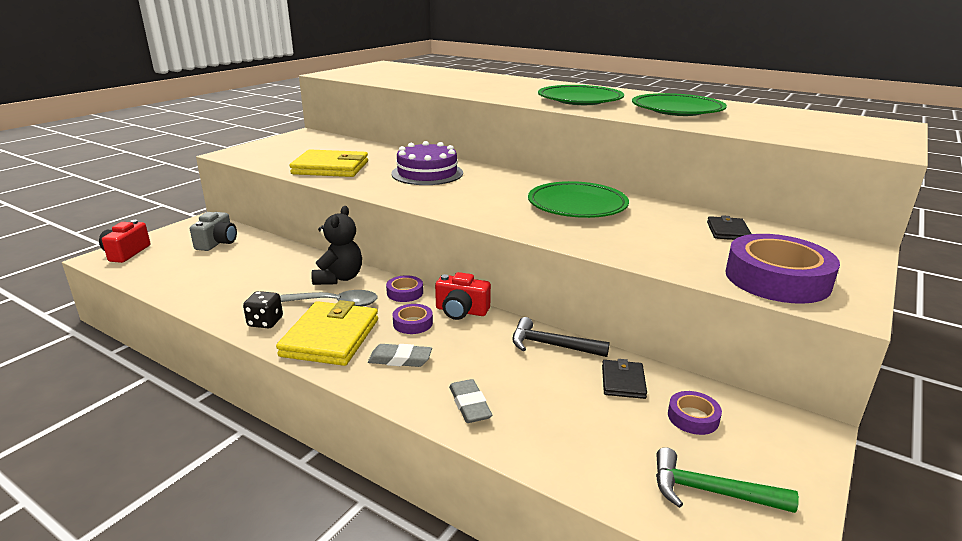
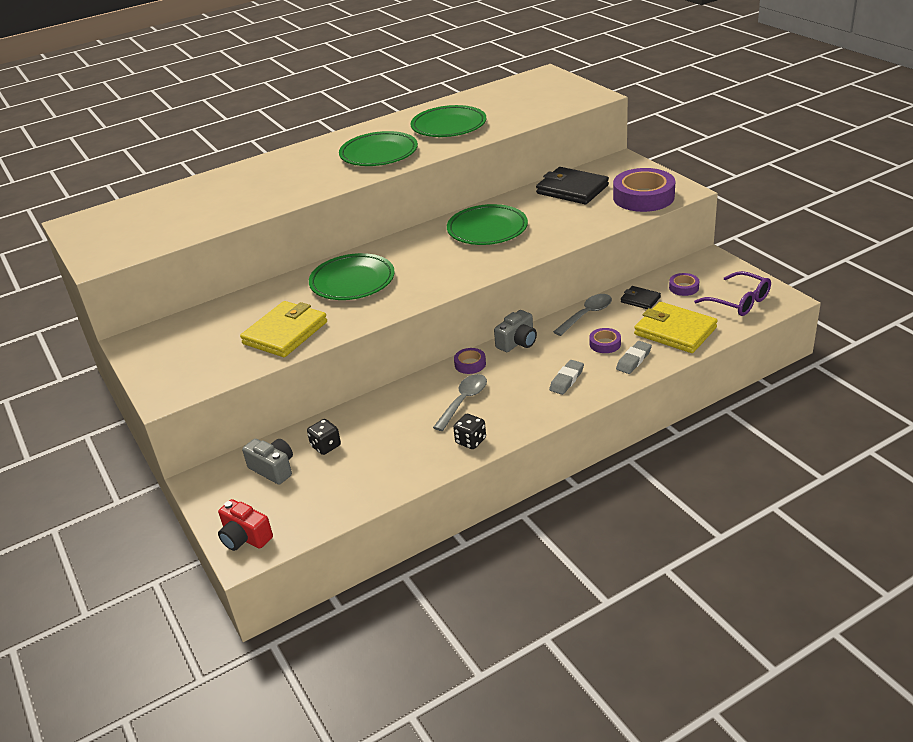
camera: 60 degrees left, 10 degrees up
yellow wallet [276,300,378,366] -> yellow wallet moved to [634,302,718,353]
black teddy bear [311,206,362,285] -> none
purple cake [391,141,463,185] -> green plate [309,253,395,300]
purple tape [393,304,433,334] -> purple tape moved to [589,328,621,353]
red camera [435,272,491,320] -> grey camera [494,310,537,352]
grey eraser [449,379,492,423] -> grey eraser turned 60 degrees counterclockwise [616,341,652,374]
black hammer [512,317,610,357] -> grey spoon [553,294,612,336]
green hammer [656,447,799,513] -> purple glasses [694,271,771,316]
black wallet [707,215,752,240] -> black wallet [536,167,609,204], size x1.93
none -> black dice [307,419,341,455]

